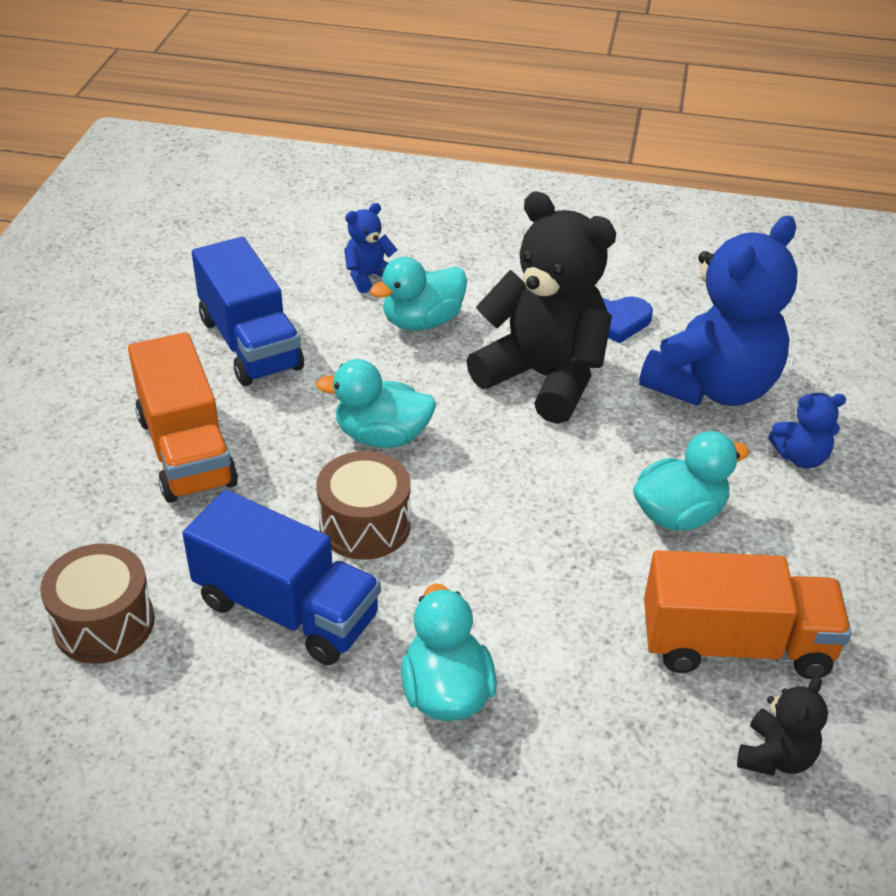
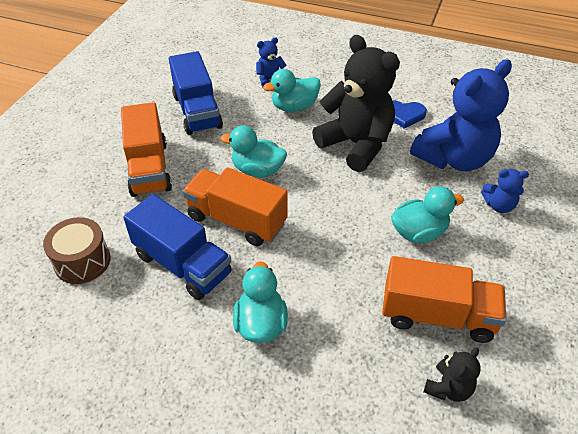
camera: 10 degrees right, 5 degrees up
brown drum [316,451,411,560] -> orange truck [182,167,288,246]

